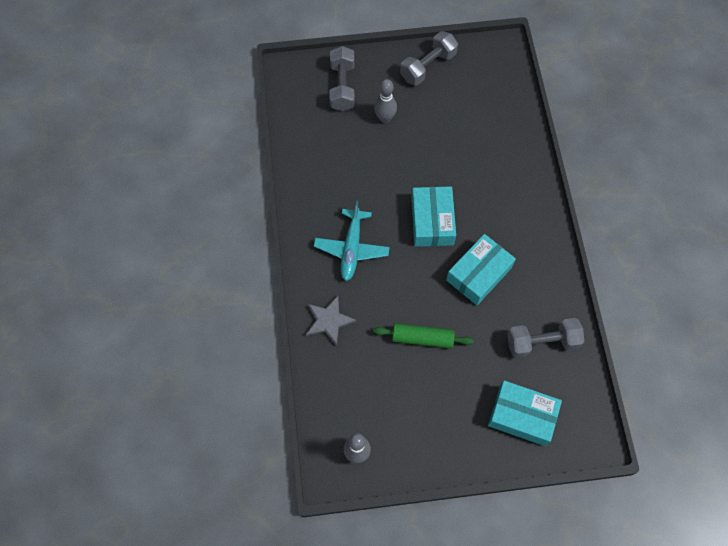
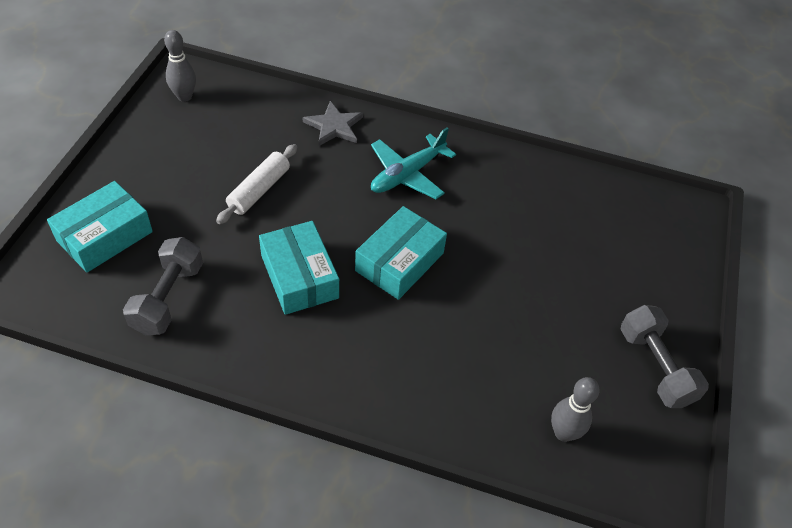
camera: 110 degrees right, 15 degrees down
turquoise plane [314,201,390,281] -> turquoise plane turned 75 degrees counterclockwise [371,127,456,199]
grey dumbbell [329,46,354,111] -> none
green rolling pin [373,323,474,348] -> white rolling pin [216,144,297,224]
grey bowling pin [374,79,397,123] -> grey bowling pin moved to [551,377,599,442]
turquoise box [411,186,456,247] -> turquoise box turned 75 degrees counterclockwise [355,206,447,300]

